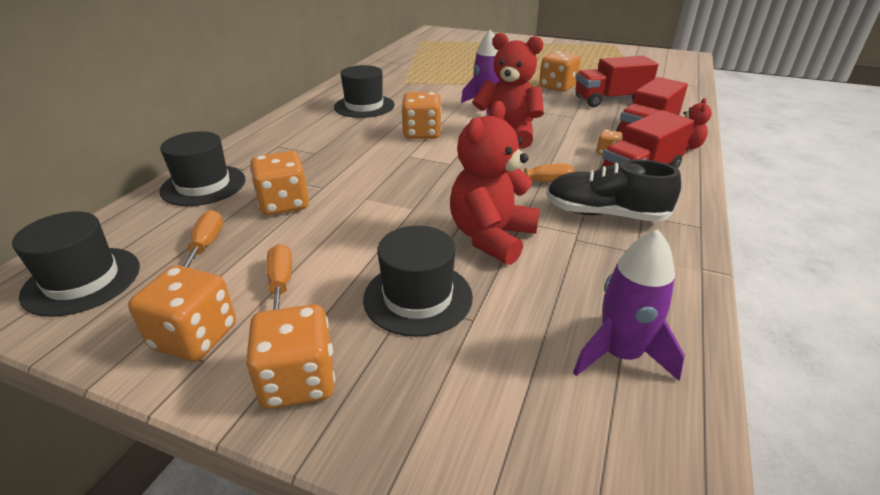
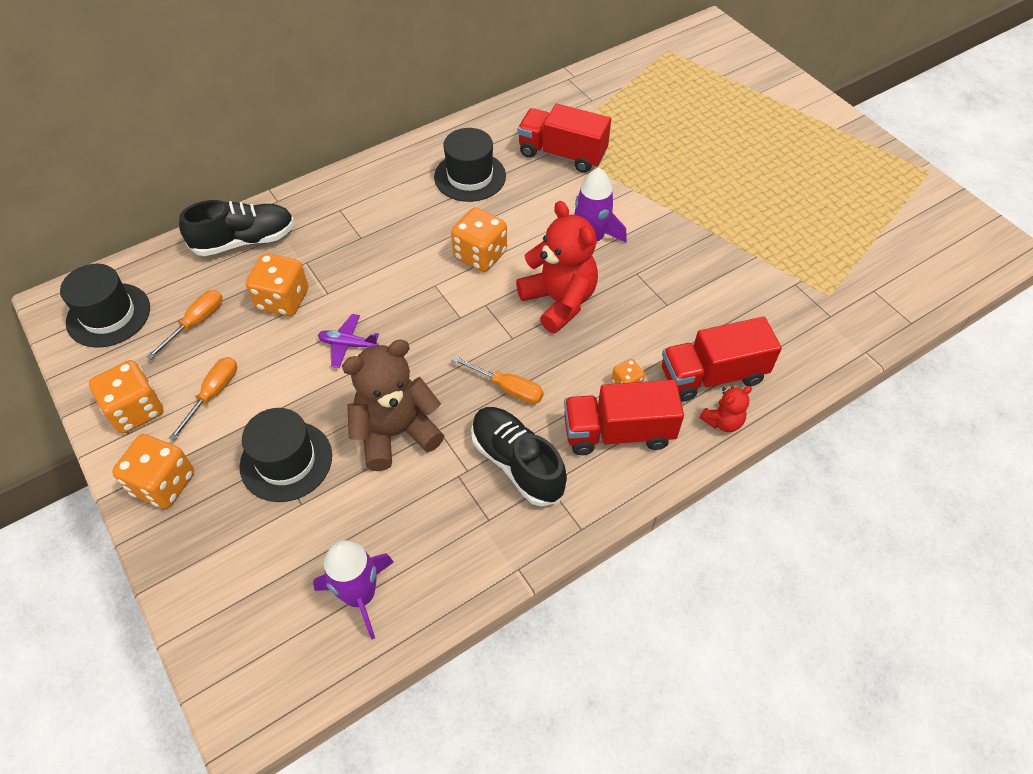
camera: 35 degrees right, 20 degrees up
black hat [159,131,245,206] -> black shoe [179,200,295,256]
red teddy bear [450,101,540,265] -> brown teddy bear [342,340,444,471]
orange dice [539,51,581,92] -> none
red truck [576,56,658,107] -> red truck moved to [518,103,611,173]
none -> purple plane [318,314,379,368]

